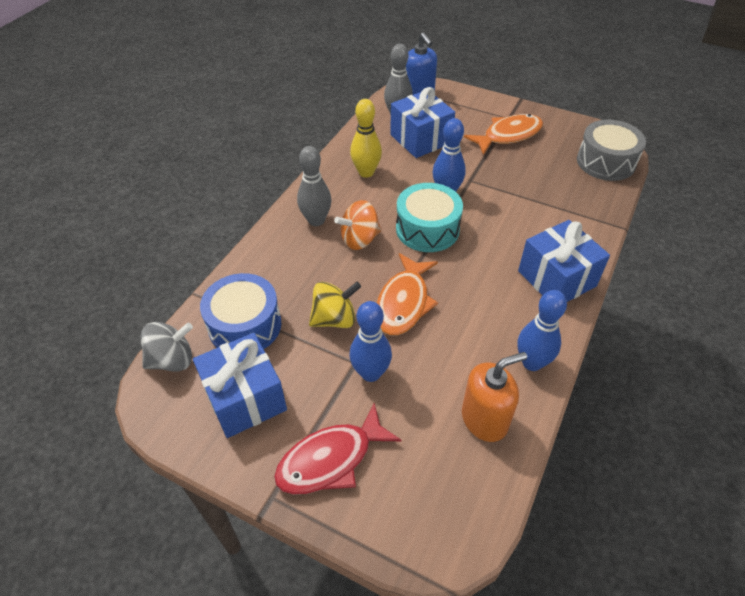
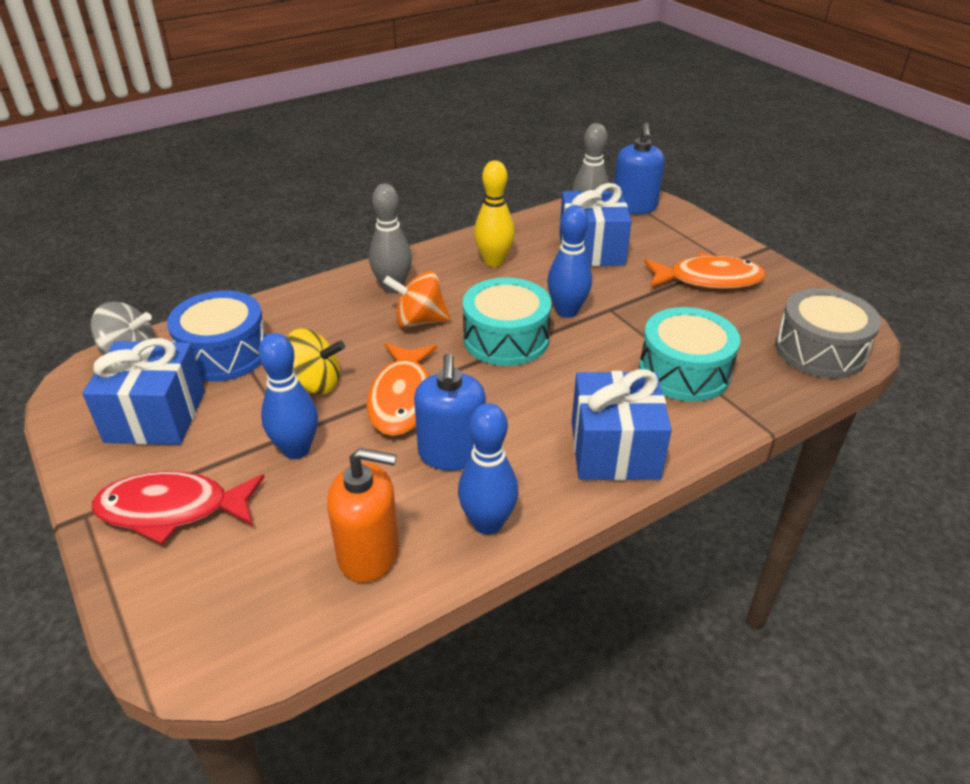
camera: 30 degrees right, 10 degrees down
orange fish [377,253,438,335] -> orange fish turned 45 degrees counterclockwise [367,343,437,436]
none -> blue soap dispenser [414,353,486,471]
none -> turquoise drum [639,307,740,402]

